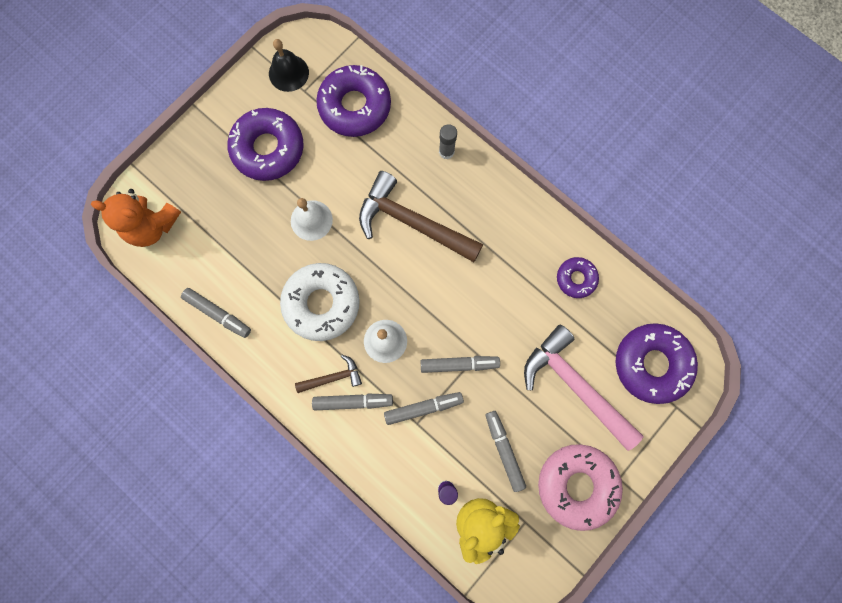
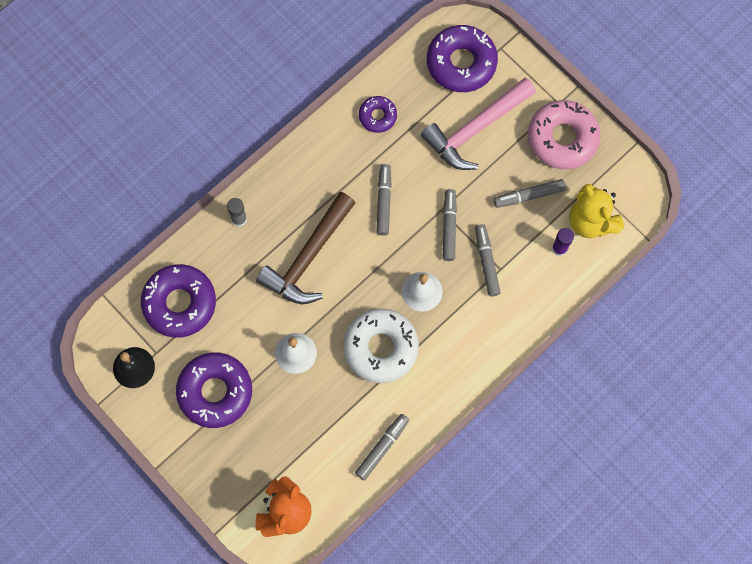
camera: 85 degrees left, 5 degrees down
brown hammer [295,355,362,393] -> none
grey marker [312,394,393,411] -> grey marker moved to [376,164,392,236]

